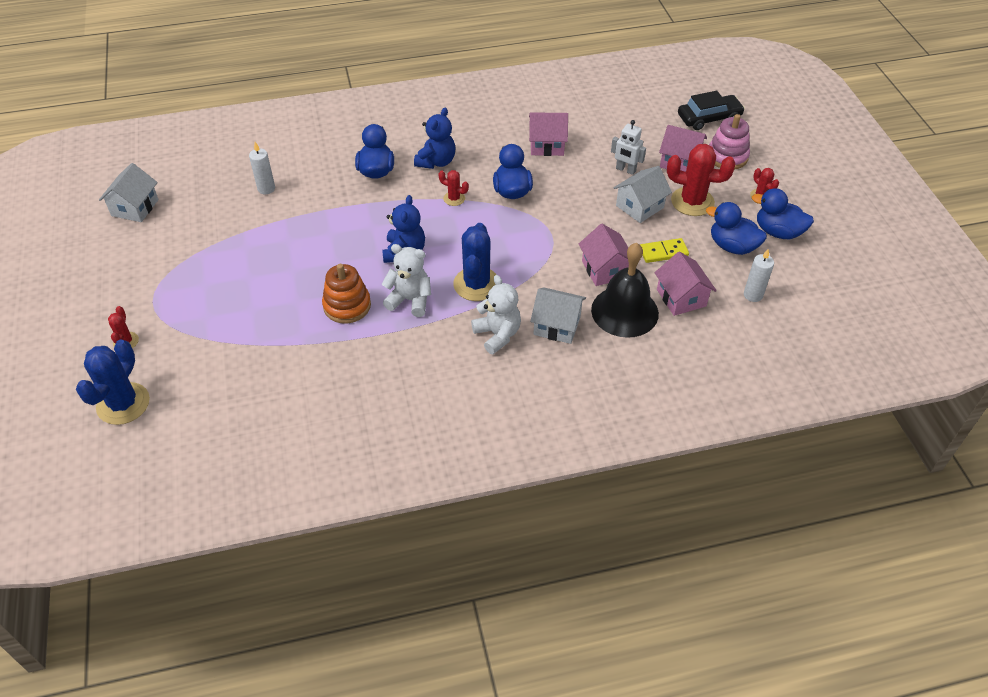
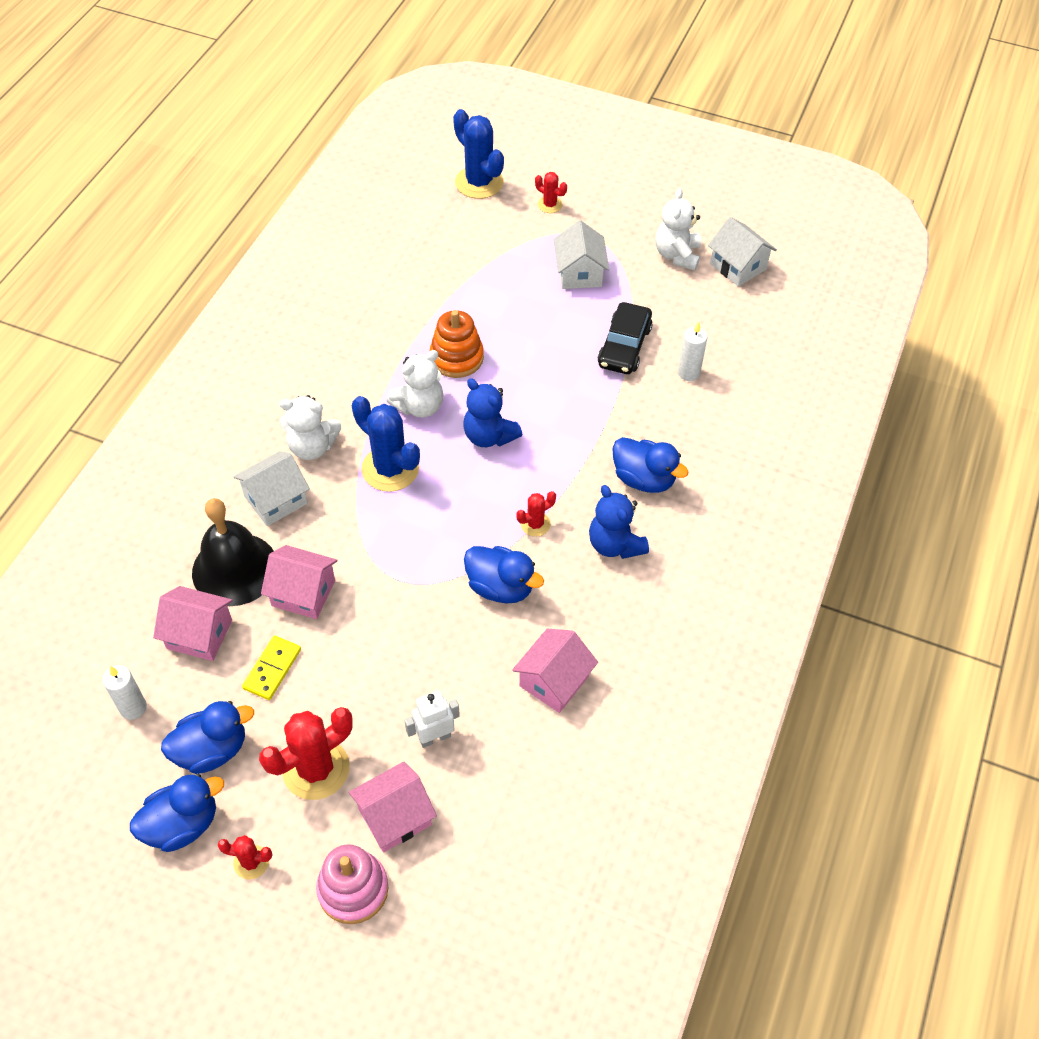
camera: 125 degrees right, 5 degrees up
white house [614,166,672,223] -> white house moved to [554,220,609,289]
black car [678,91,745,130] -> black car moved to [598,302,653,374]
none -> white teddy bear [655,188,701,271]

